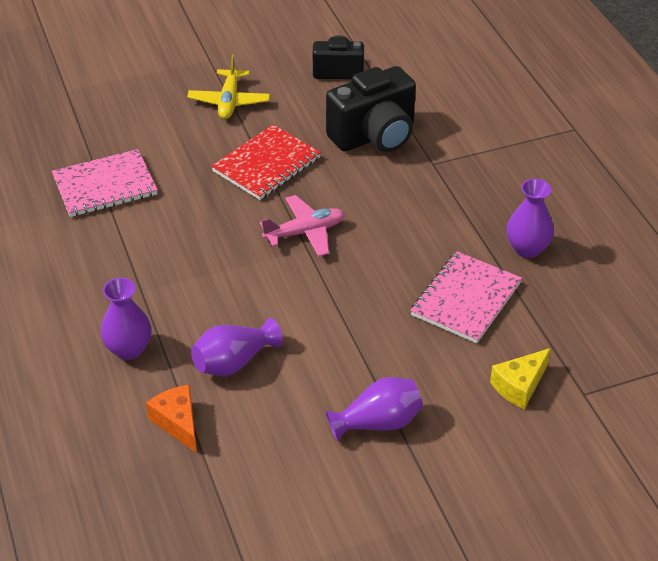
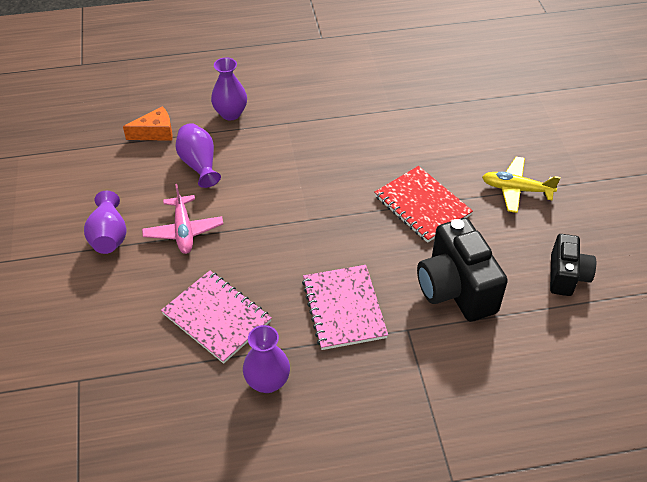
camera: 100 degrees right, 5 degrees up
pink notebook [52,149,158,217] -> pink notebook moved to [302,265,388,350]
pink plane [260,195,345,257] -> pink plane moved to [142,184,223,254]
yellow cheese [490,348,551,409] -> none

